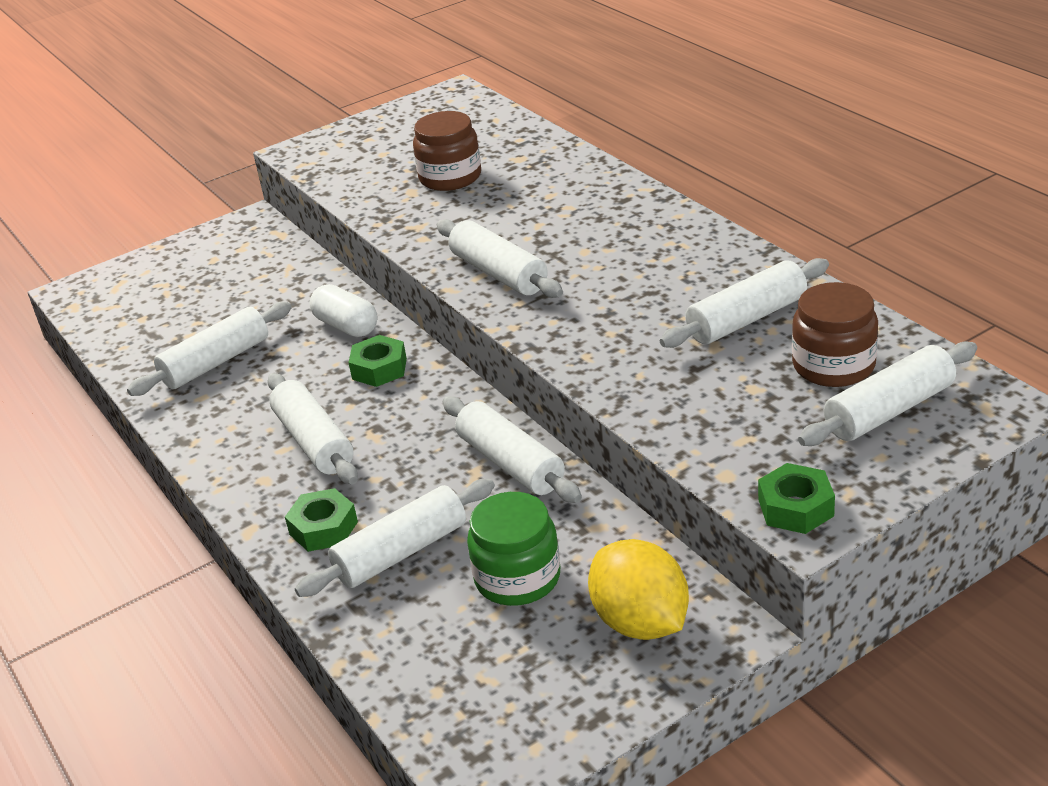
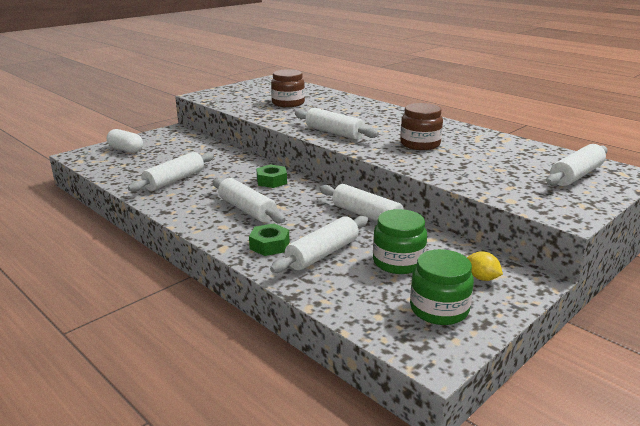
camera: 15 degrees left, 10 degrees down
white capsule [309,284,377,337] -> white capsule moved to [107,129,143,153]
yellow lemon [588,539,689,640] -> yellow lemon [467,251,503,281], size x0.52
white rolling pin [660,258,829,348] -> none
green nut [758,463,835,534] -> none
brown jar [792,282,878,387] -> brown jar moved to [400,103,443,150]
none -> green jar [410,249,474,325]

